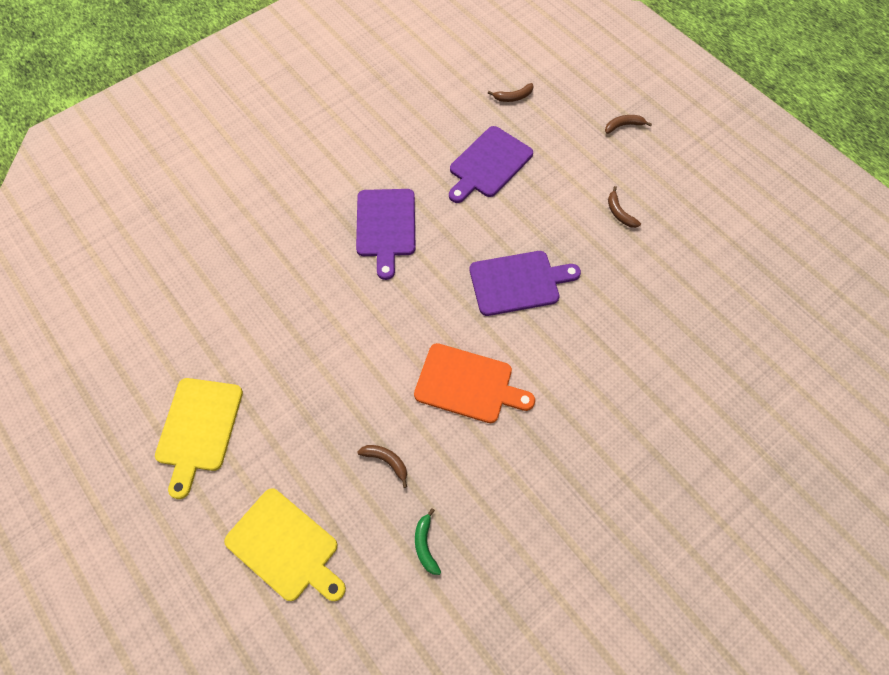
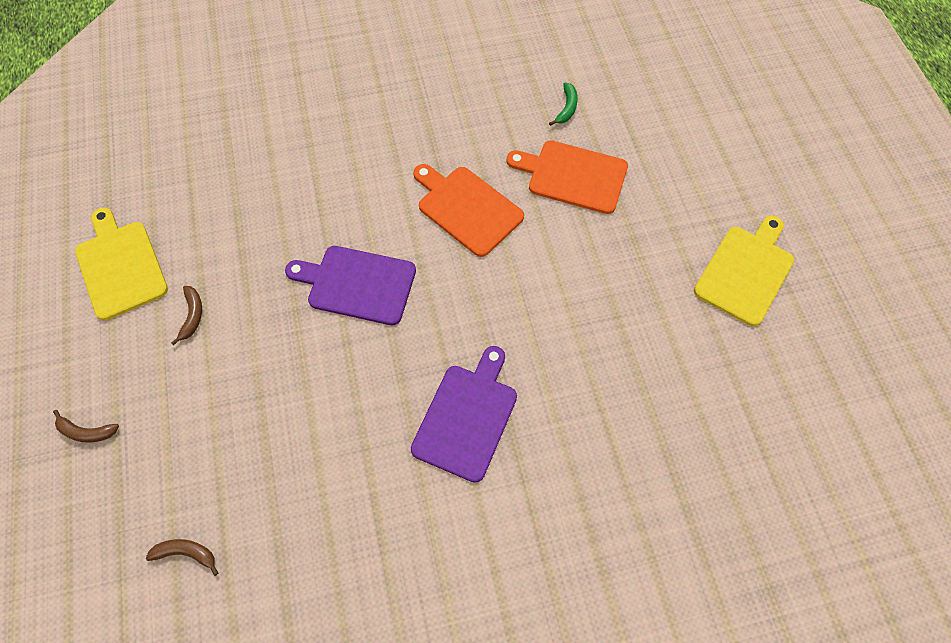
camera: 155 degrees left, 0 degrees up
yellow cutting board [224,488,346,601] -> yellow cutting board moved to [75,208,168,320]
brown banana [358,445,407,488] -> orange cutting board [506,140,628,214]
purple cutting board [449,126,533,203] -> none

